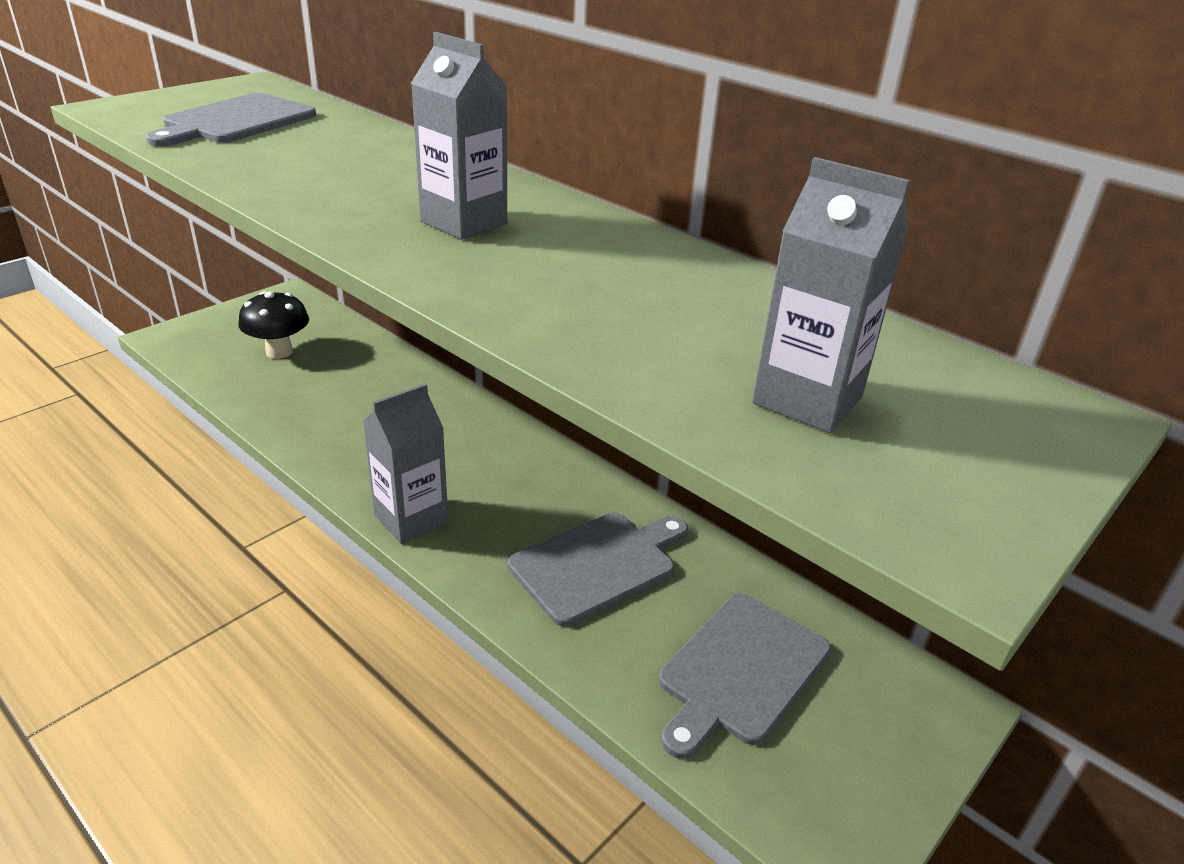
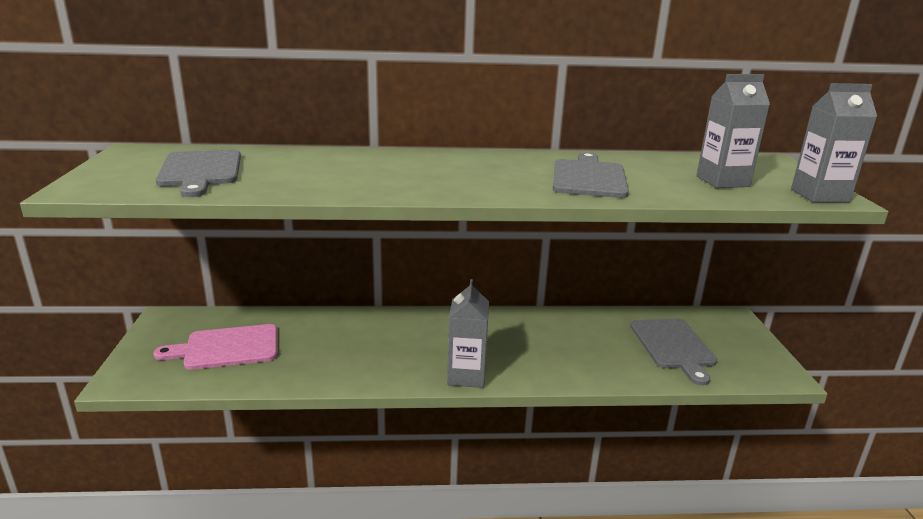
camera: 45 degrees left, 10 degrees down
black mushroom [238,291,309,359] -> pink cutting board [153,324,277,370]
grey carton [411,32,508,240] -> grey carton moved to [791,83,877,203]
grey cutting board [508,513,688,627] -> grey cutting board moved to [553,152,629,198]

